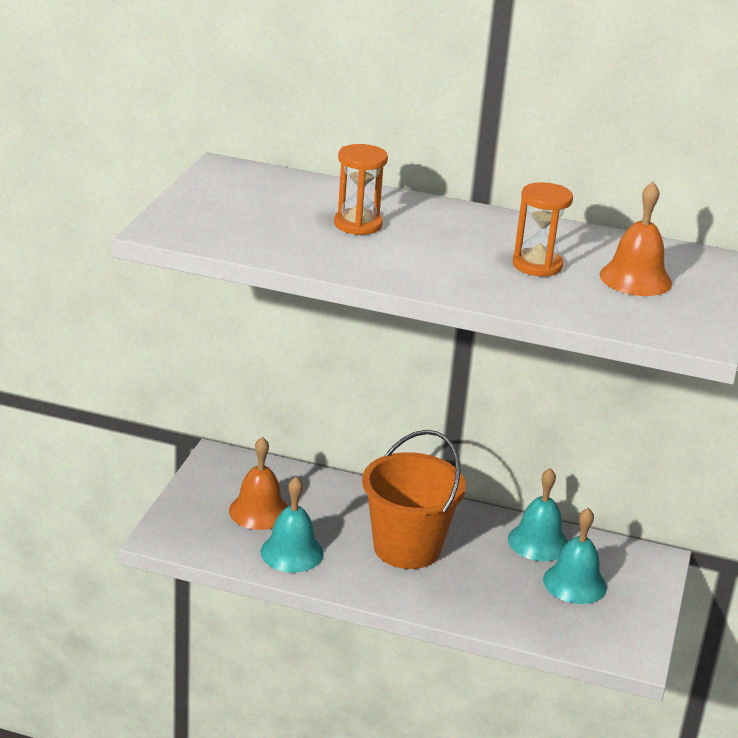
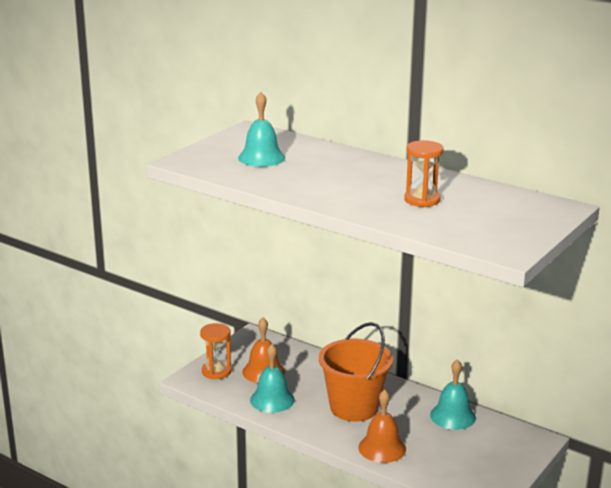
camera: 20 degrees right, 5 degrees down
orange hourglass [334,144,388,235] -> orange hourglass moved to [200,323,232,379]
turquoise bell [543,508,607,604] -> turquoise bell moved to [238,92,285,167]
orange bell [599,182,672,296] -> orange bell moved to [358,390,406,463]

